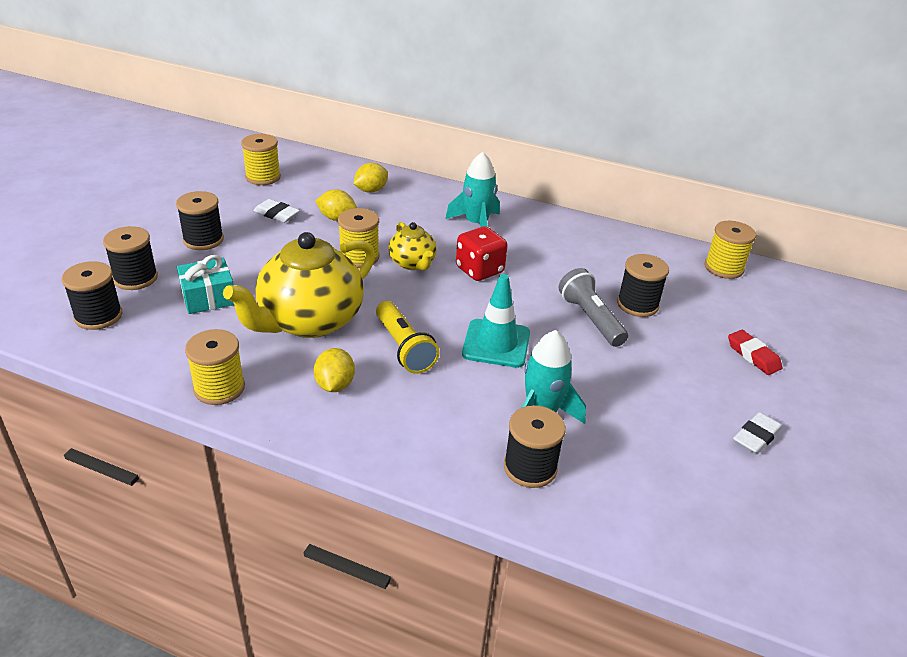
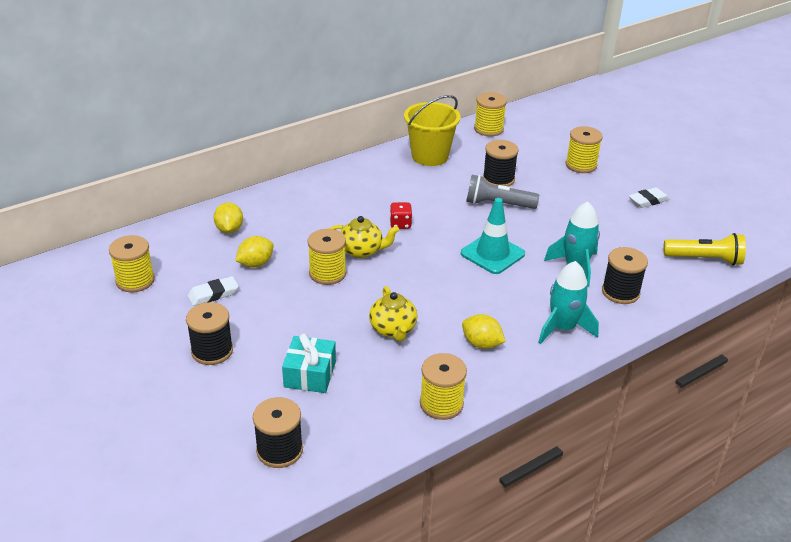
camera: 55 degrees left, 0 degrees up
black spool [103,226,158,290] -> none
yellow teapot [223,232,375,338] -> yellow teapot [369,286,417,342], size x0.51
yellow flashlight [376,301,440,374] -> yellow flashlight moved to [663,233,746,266]
turquoise rocket [445,152,500,227] -> turquoise rocket moved to [538,261,599,344]
red dice [456,226,508,281] -> red dice [390,202,412,229], size x0.62
red eraser [728,330,782,375] -> yellow spool [565,126,603,173]
white eraser [733,412,782,455] -> white eraser turned 75 degrees clockwise [629,187,669,208]
none -> yellow bucket [404,95,461,166]

